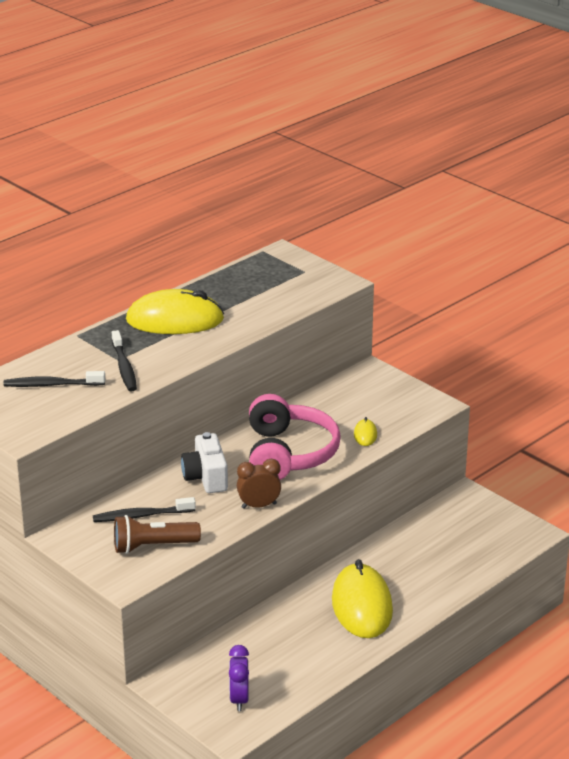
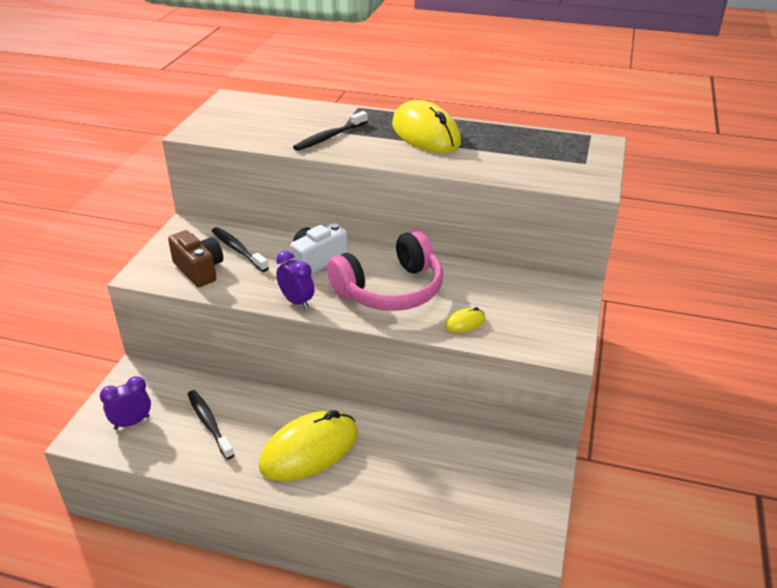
camera: 60 degrees right, 5 degrees up
black toothbrush [3,371,105,387] -> black toothbrush moved to [188,390,234,460]
brown flashlight [114,515,201,554] -> brown camera [168,230,223,287]
brown clock [237,459,281,509] -> purple clock [276,251,314,310]

